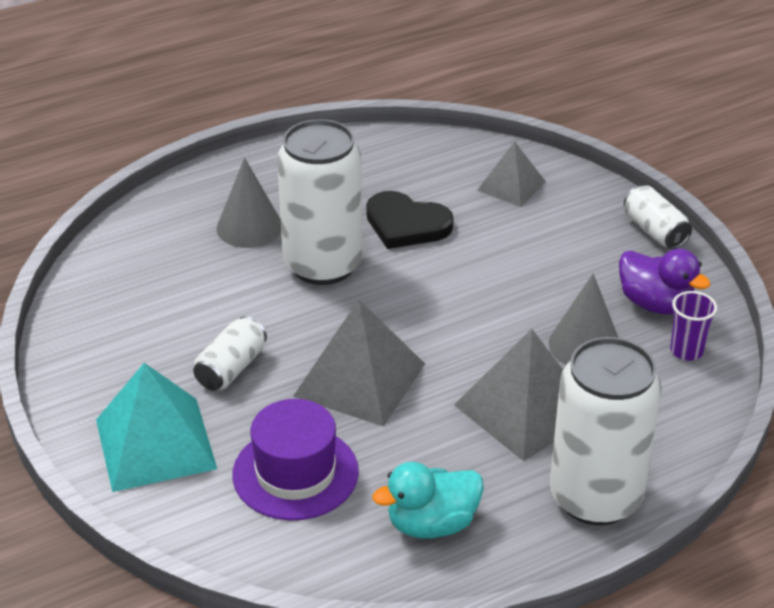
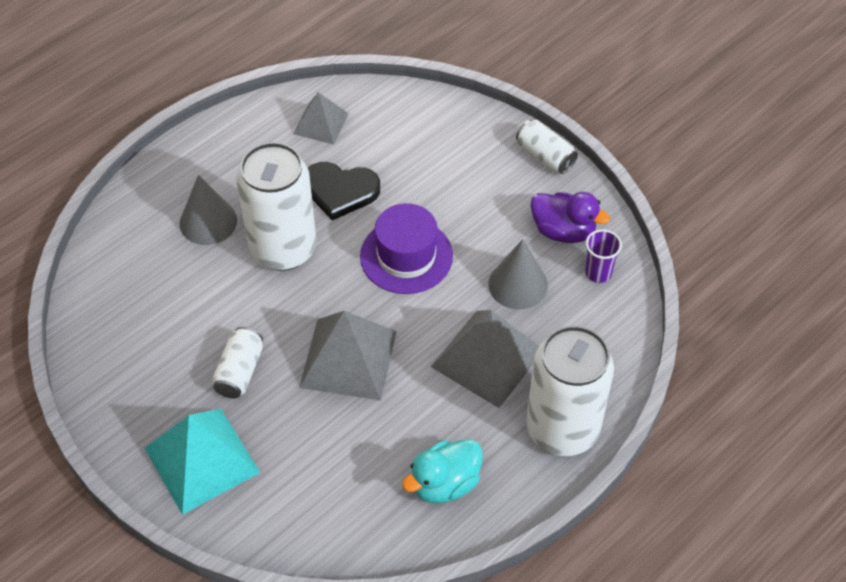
camera: 15 degrees left, 15 degrees up
purple hat [232,399,359,520] -> purple hat moved to [360,203,453,294]
grey pyramid [477,141,546,207] -> grey pyramid moved to [293,92,349,145]

